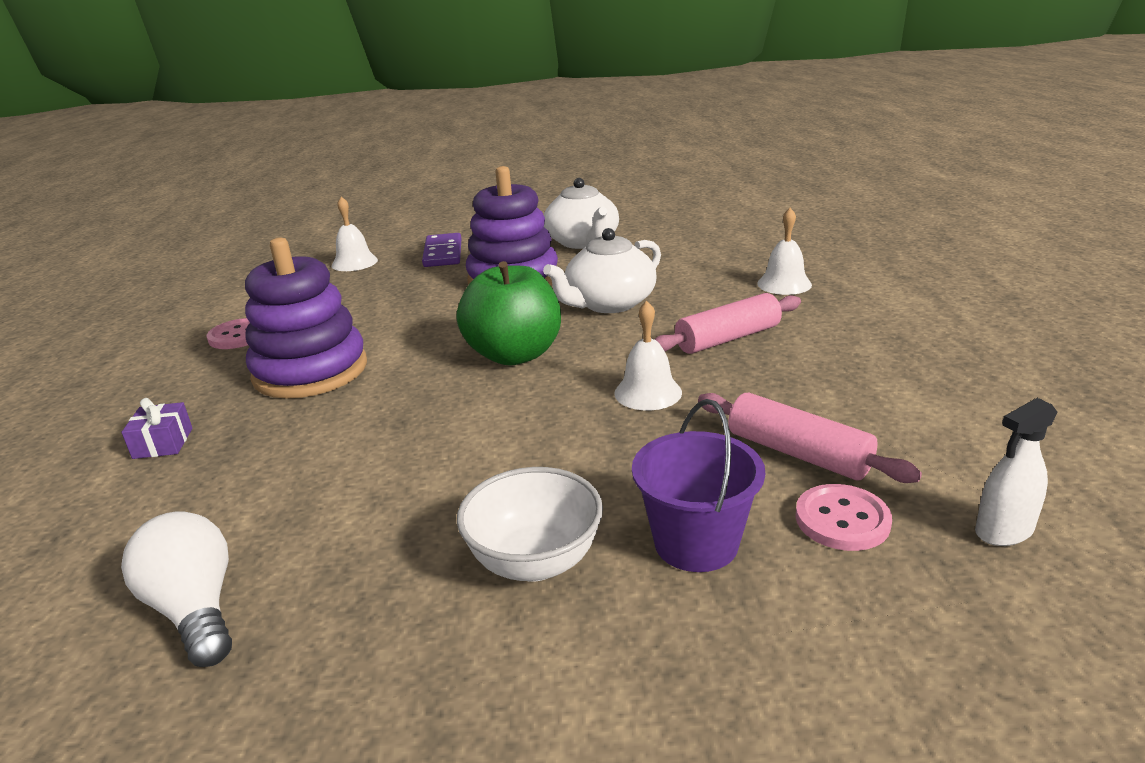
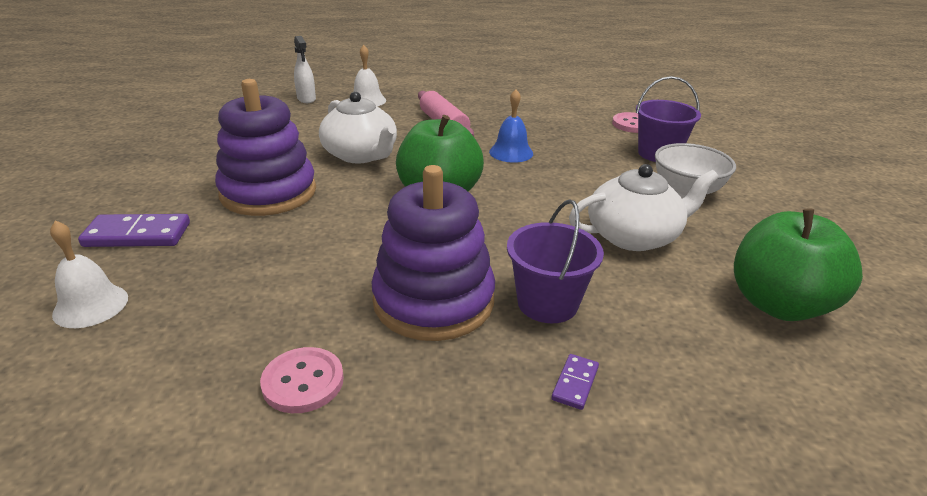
camera: 90 degrees left, 5 degrees up
white light bulb [121,511,232,667] -> green apple [734,209,863,321]
purple gift [122,398,193,459] -> purple domino [551,354,599,410]
white teapot [544,178,619,249] -> white teapot moved to [569,164,719,251]
white bell [614,301,682,410] -> blue bell [489,89,533,163]
pink rolling pin [698,393,922,483] -> none
white spray bottle [975,398,1058,546] -> white spray bottle moved to [294,36,316,103]
none -> purple bucket [507,199,604,323]

